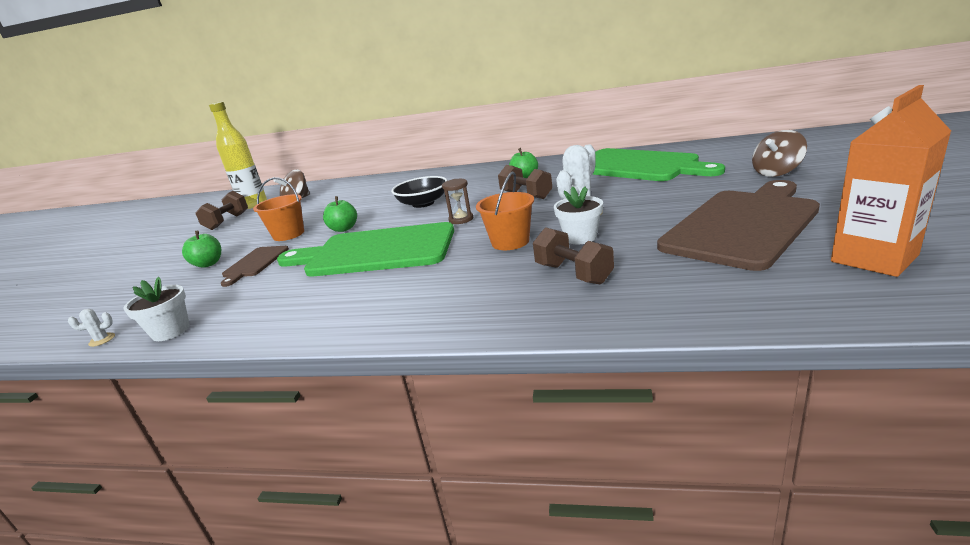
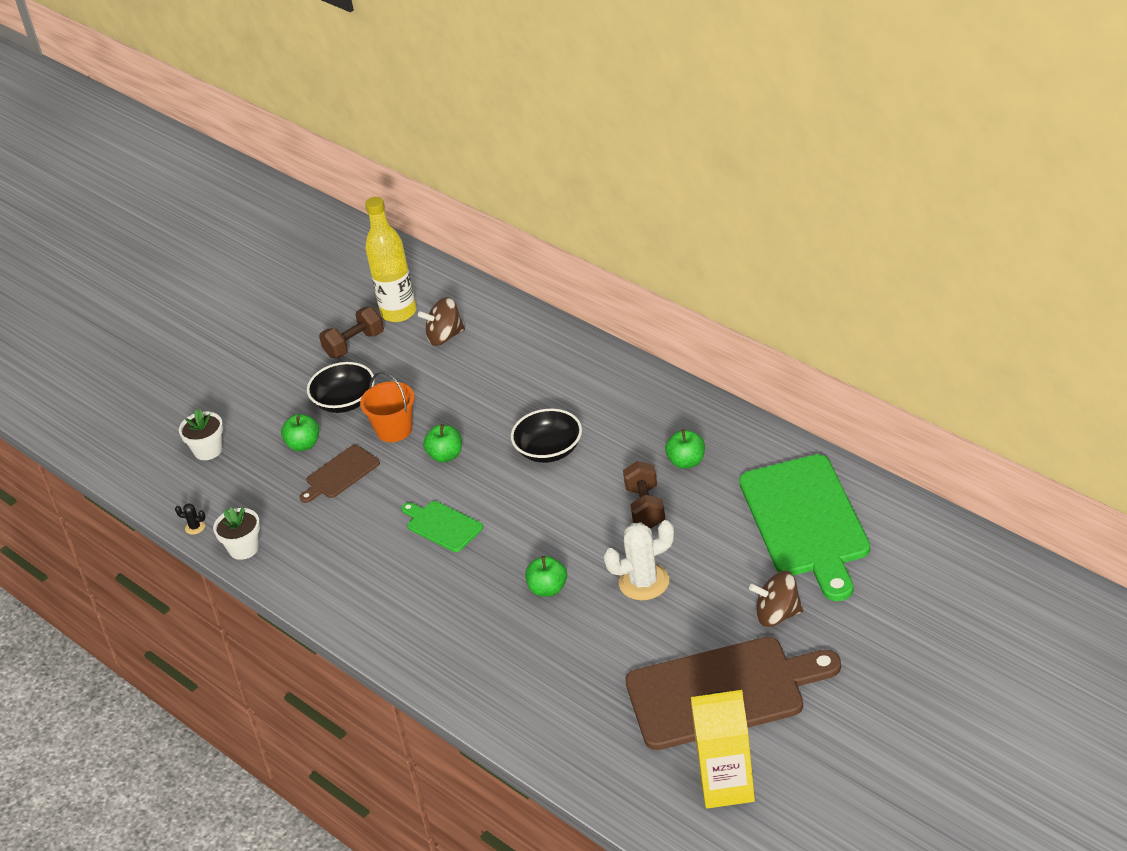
camera: 35 degrees right, 15 degrees up
white cactus [68,309,115,347] -> black cactus [175,503,205,535]
green cutting board [277,222,454,277] -> green cutting board [401,501,483,552], size x0.47
brown hourglass [442,179,473,224] -> none
orange bucket [476,171,534,250] -> green apple [525,556,567,597]
brown dumbbell [533,227,614,285] -> none
white flower pot [554,186,603,244] -> white flower pot moved to [179,409,223,460]
brown spinning top [752,130,807,177] -> brown spinning top moved to [749,571,803,627]
orange carton [831,85,951,277] -> yellow carton [691,690,755,808]
none -> black bowl [307,362,375,413]

